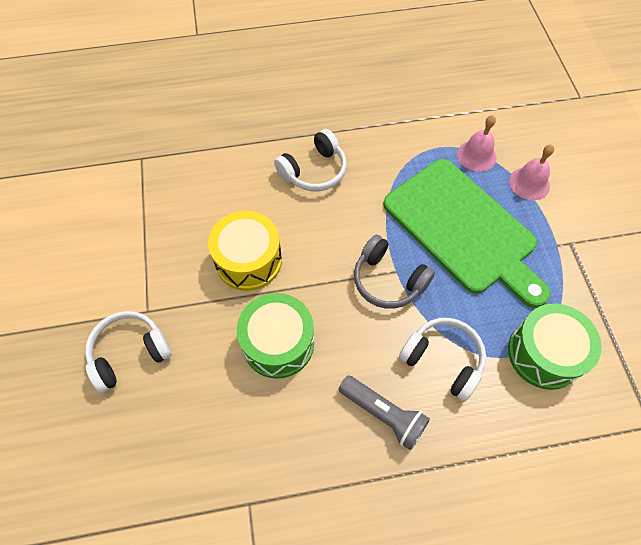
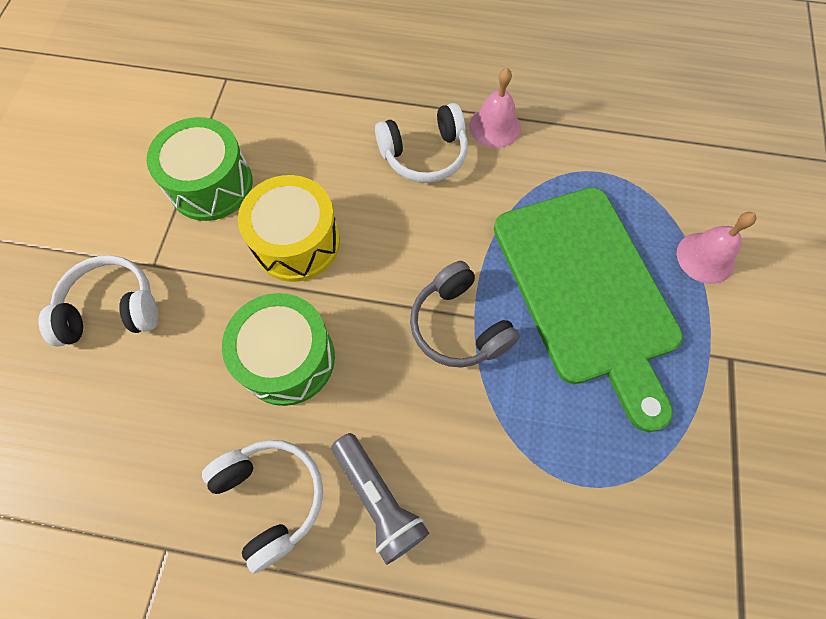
camera: 20 degrees right, 5 degrees up
white headphones [399,318,486,402] -> white headphones moved to [202,440,323,573]
pink bell [457,115,497,172] -> pink bell moved to [469,68,521,148]
green drum [508,303,602,390] -> green drum moved to [146,117,253,221]

